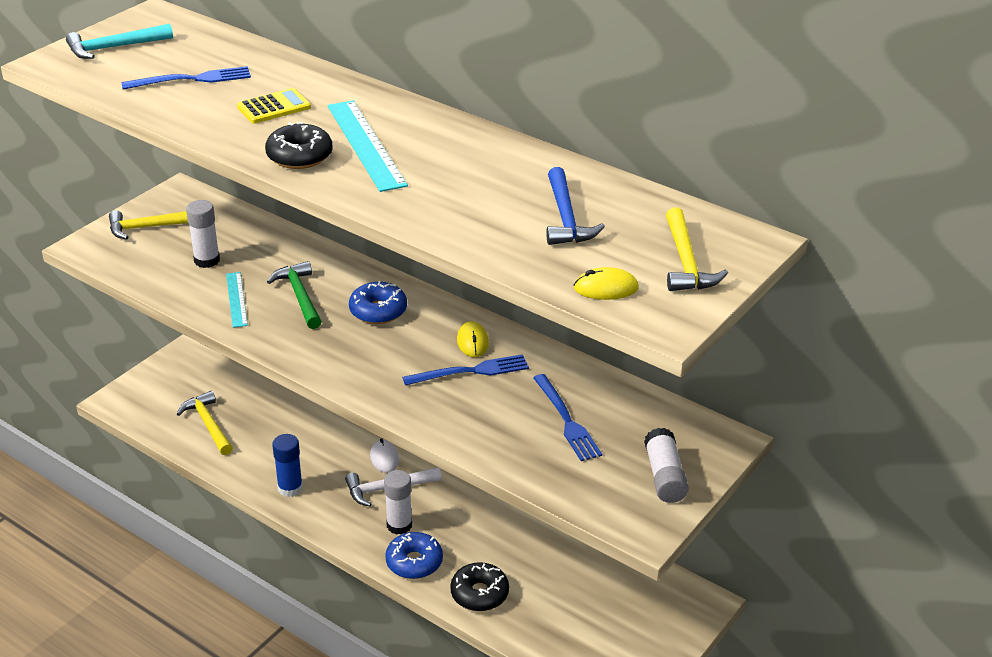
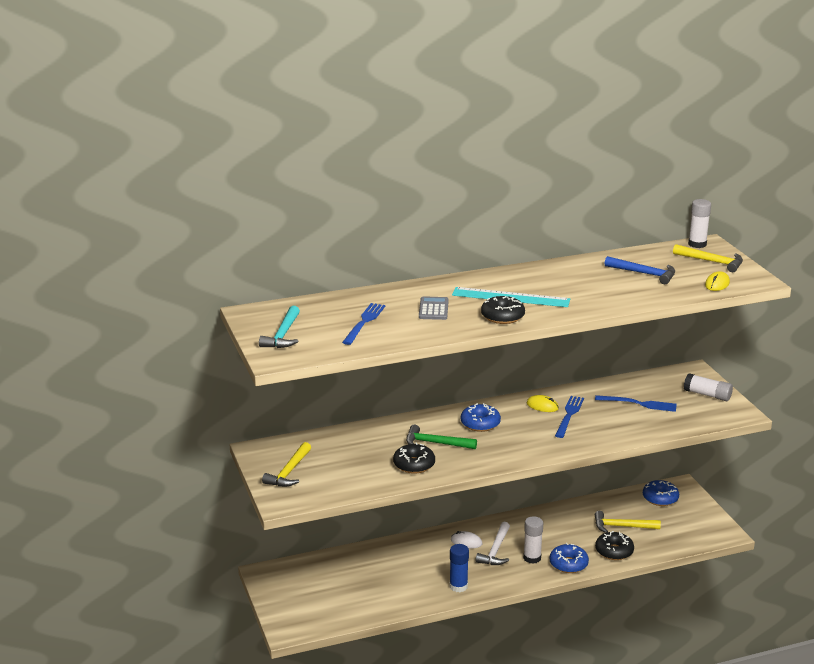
camera: 55 degrees left, 10 degrees down
yellow hammer [177,391,233,455] -> yellow hammer moved to [595,511,661,533]
white glue stick [186,200,220,268] -> white glue stick moved to [688,199,711,248]
turquoise ruler [226,272,248,328] -> black donut [393,443,435,474]
yellow calculator [237,88,311,124] -> grey calculator [419,296,449,320]
none -> blue donut [643,480,679,506]

